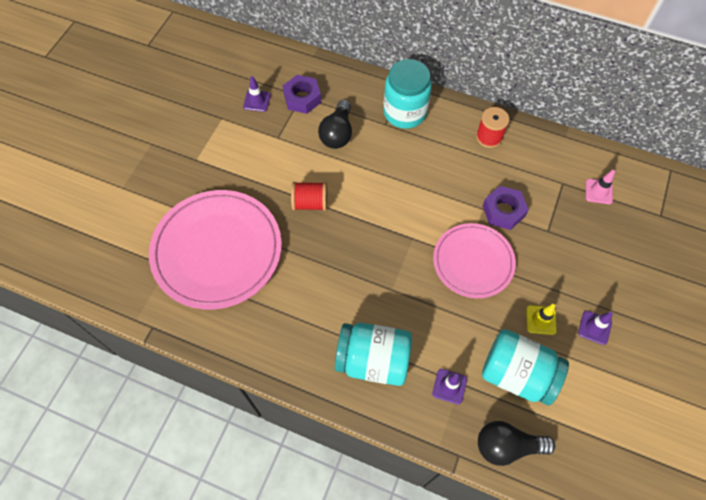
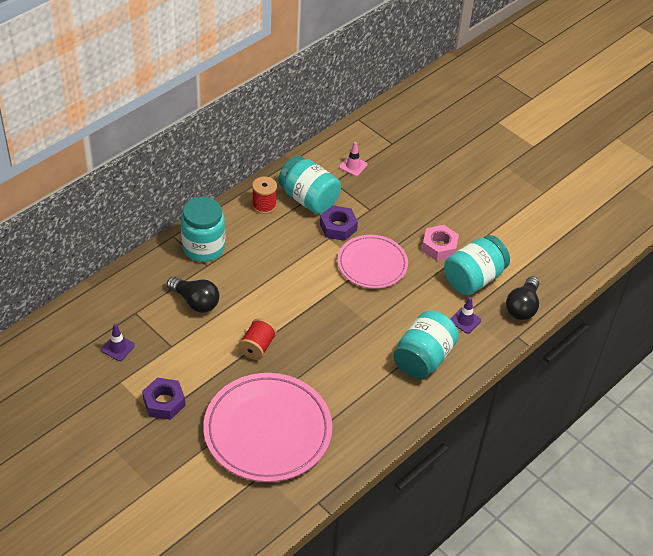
camera: 70 degrees left, 15 degrees down
purple nut [283,75,321,114] -> purple nut moved to [142,377,186,420]
yellow traffic cone [526,304,557,335] -> pink nut [422,225,459,261]
purple traffic cone [578,311,613,345] -> none
none -> turquoise jar [278,156,341,214]

